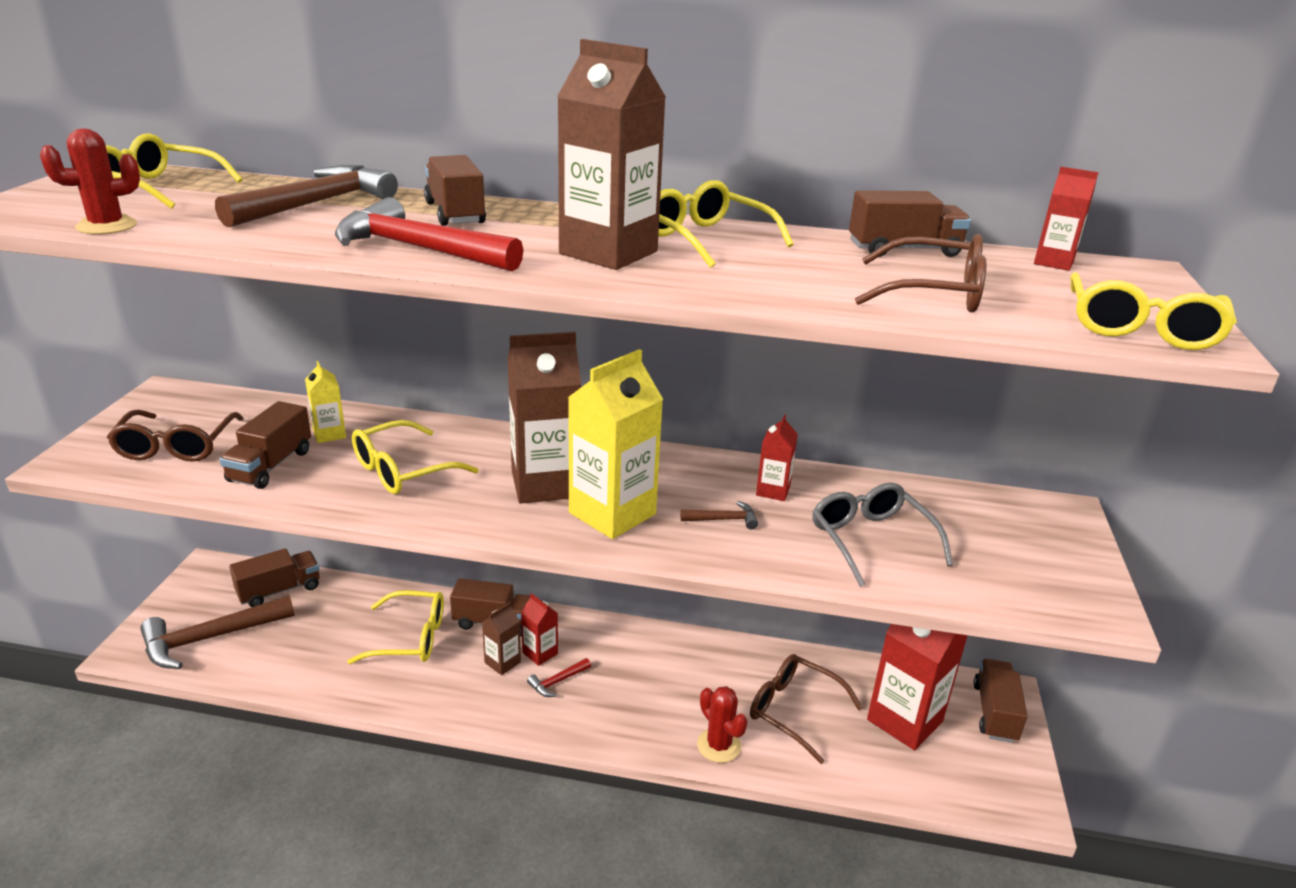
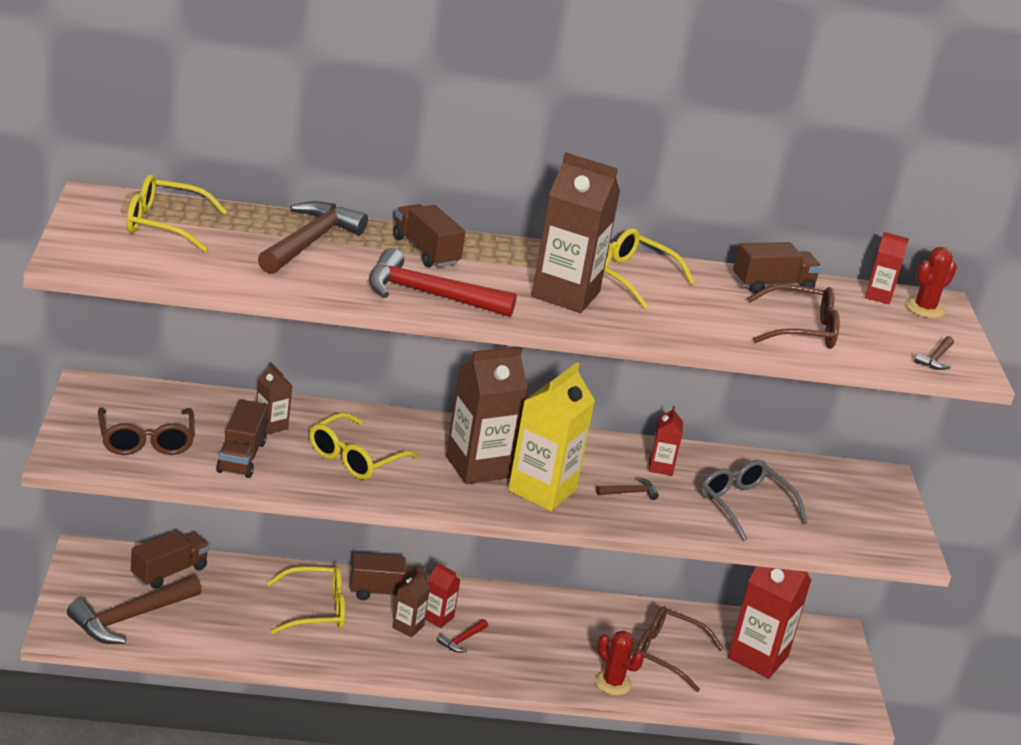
camera: 15 degrees left, 0 degrees up
red cactus [40,129,140,235] -> red cactus moved to [906,247,957,318]
yellow carton [305,361,346,443] -> brown carton [256,362,293,434]
brown truck [974,659,1028,743] -> none
yellow glasses [1071,272,1237,350] -> brown hammer [914,336,954,370]

